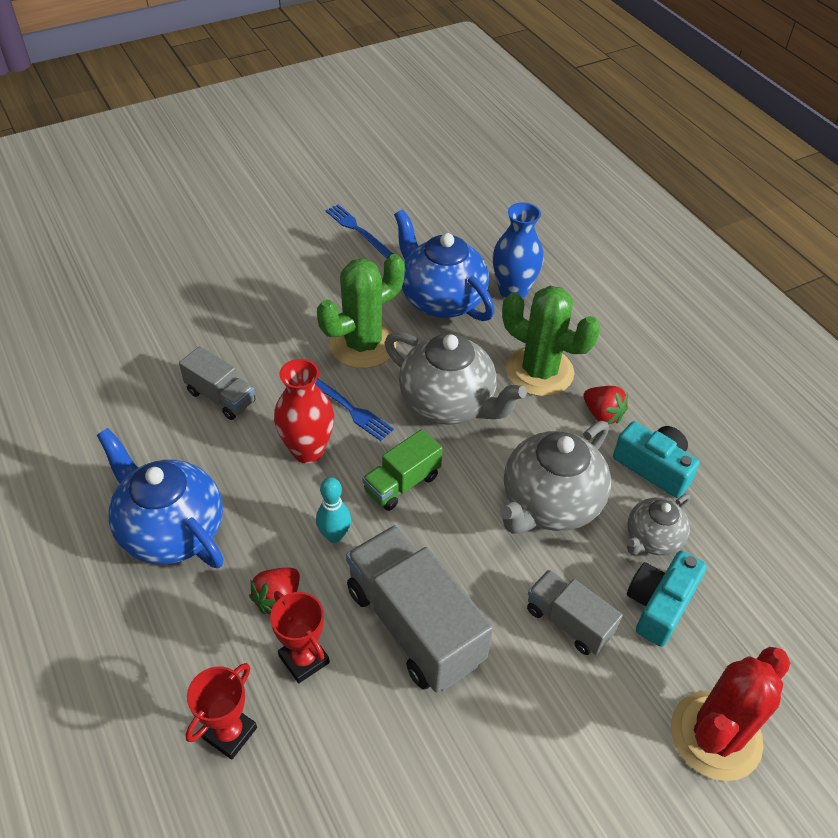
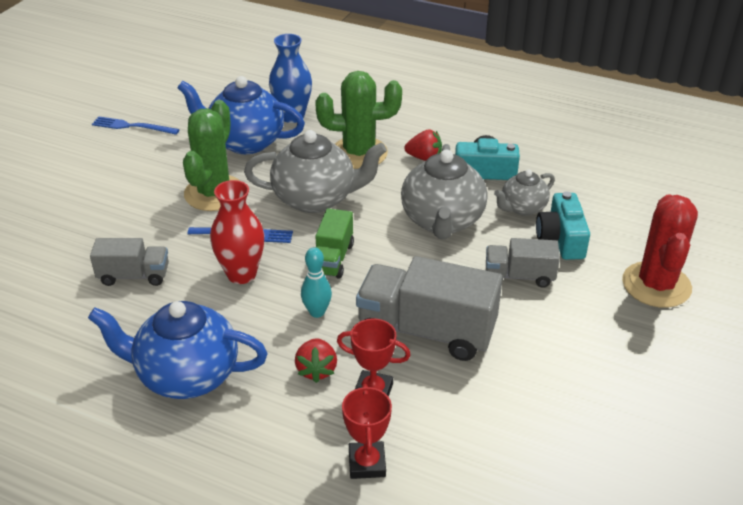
camera: 35 degrees left, 10 degrees down
grey teapot [627,494,690,555] -> grey teapot turned 45 degrees clockwise [494,169,555,216]

